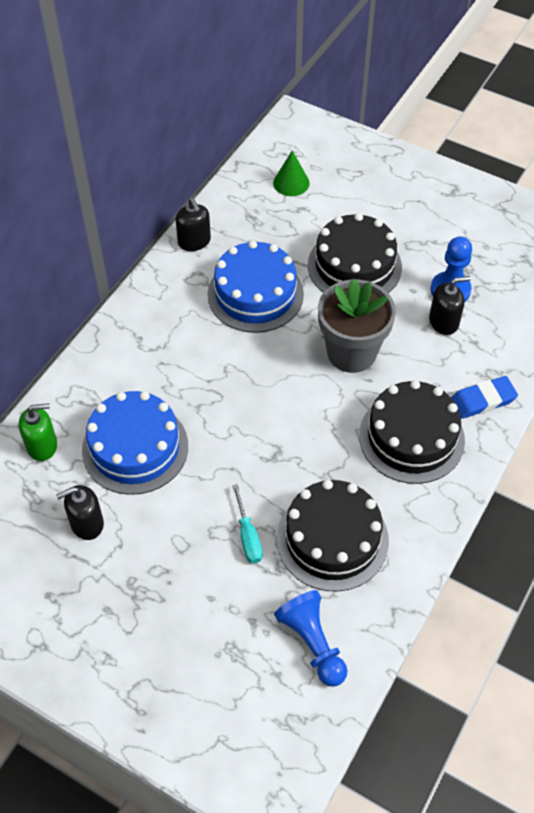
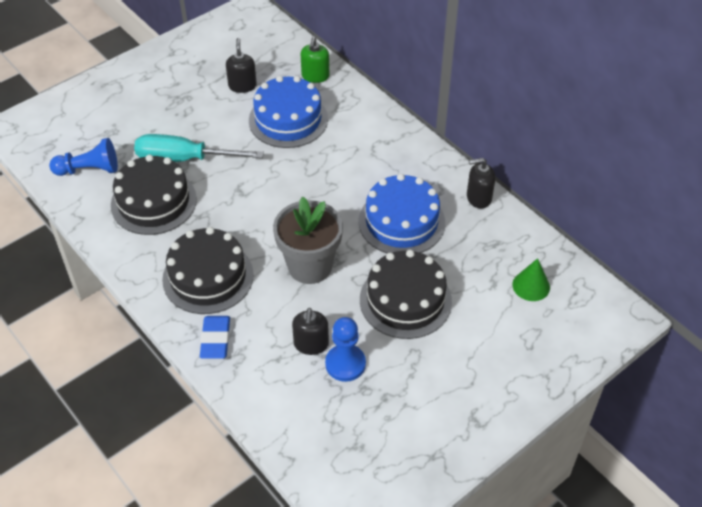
camera: 110 degrees right, 5 degrees down
turquoise screwdriver [232,484,263,563] -> turquoise screwdriver [134,134,264,162], size x1.97

